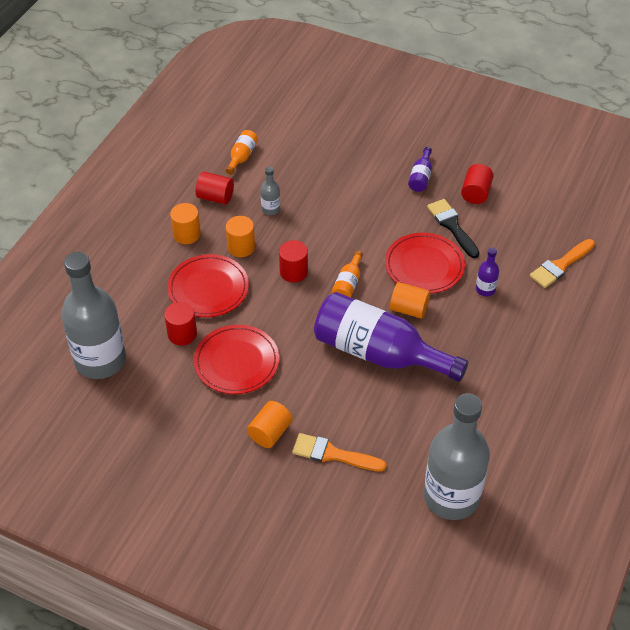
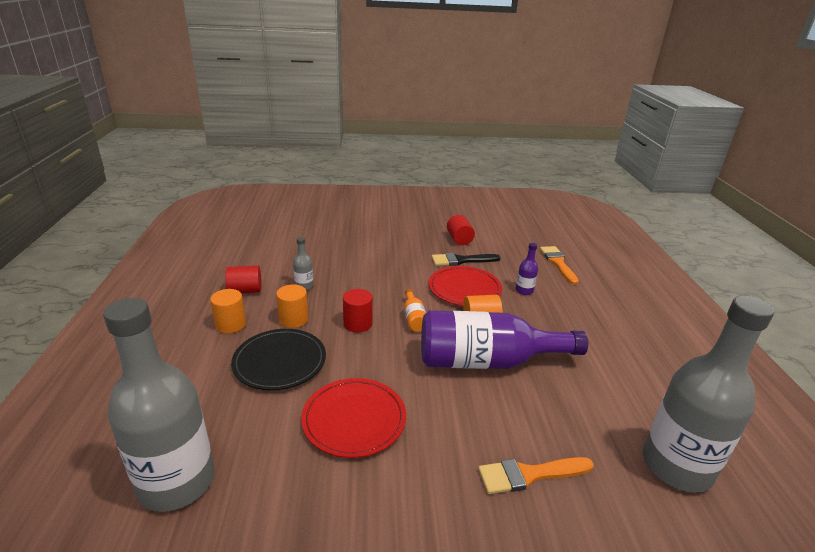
camera: 30 degrees left, 20 degrees down
red cylinder [164,302,197,346] -> none
red plate [167,254,249,317] -> black plate [231,329,326,390]
orange bottle [226,130,258,175] -> none
orange cylinder [247,401,293,448] -> none
purple bottle [408,147,432,192] -> none
black brush [427,199,479,258] -> black brush turned 45 degrees counterclockwise [432,253,501,266]
orange brush [530,239,595,288] -> orange brush turned 150 degrees clockwise [540,246,579,285]

